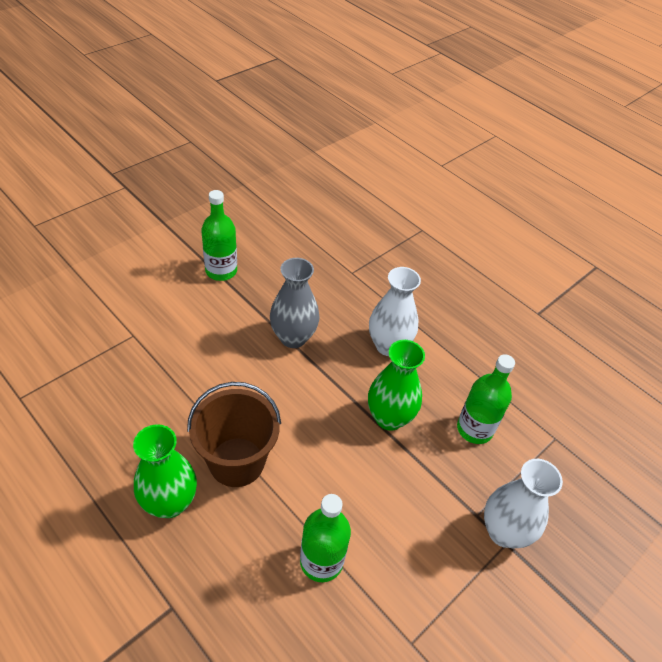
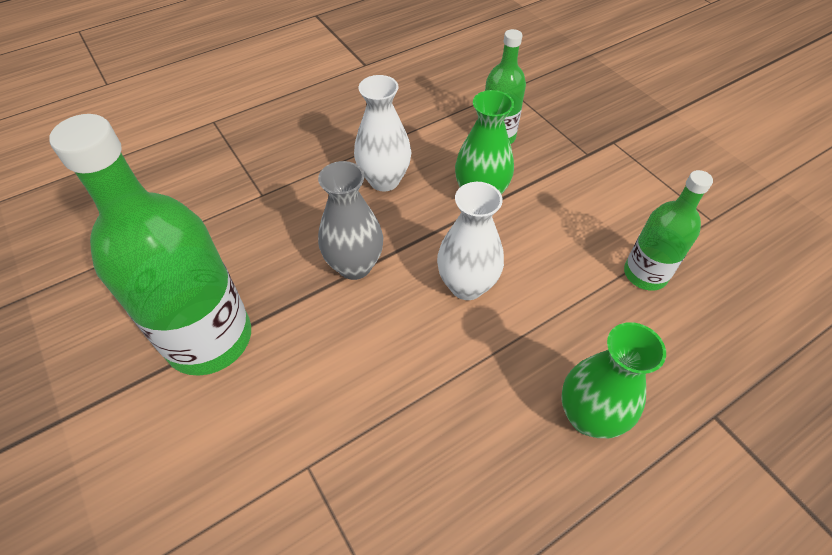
camera: 75 degrees left, 5 degrees up
brown bucket [187,382,281,487] -> none
green bottle [201,190,237,281] -> green bottle [49,114,251,376], size x1.81
white vase [484,459,563,548] -> white vase moved to [437,182,504,300]

